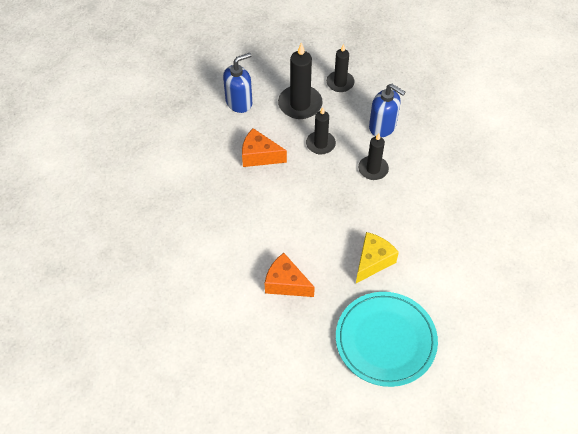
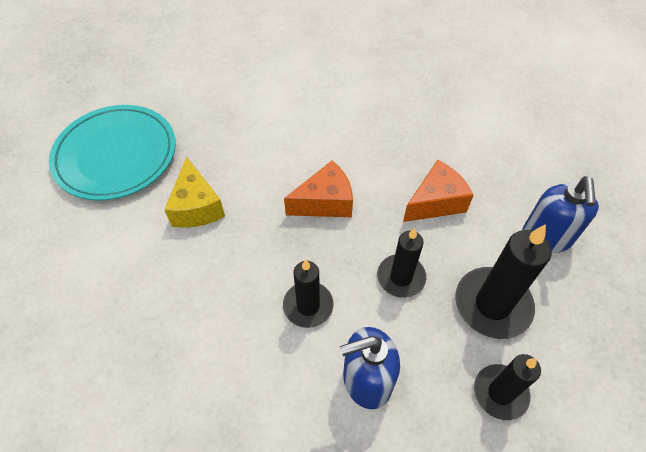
camera: 130 degrees right, 0 degrees up
orange cheese [265,253,315,297] -> orange cheese moved to [284,160,353,217]

